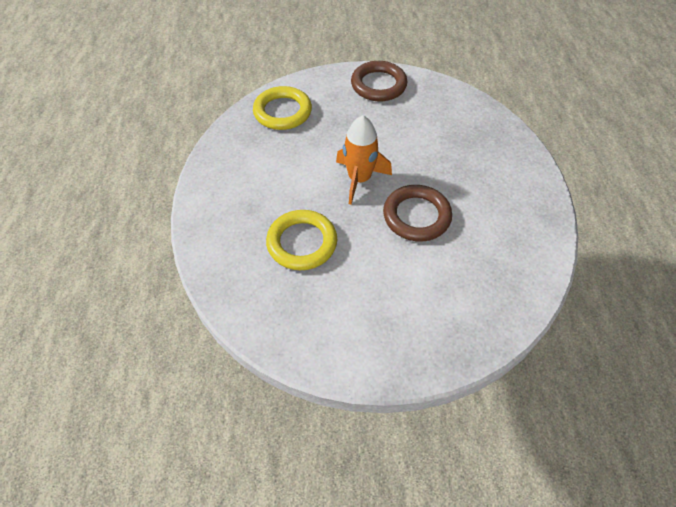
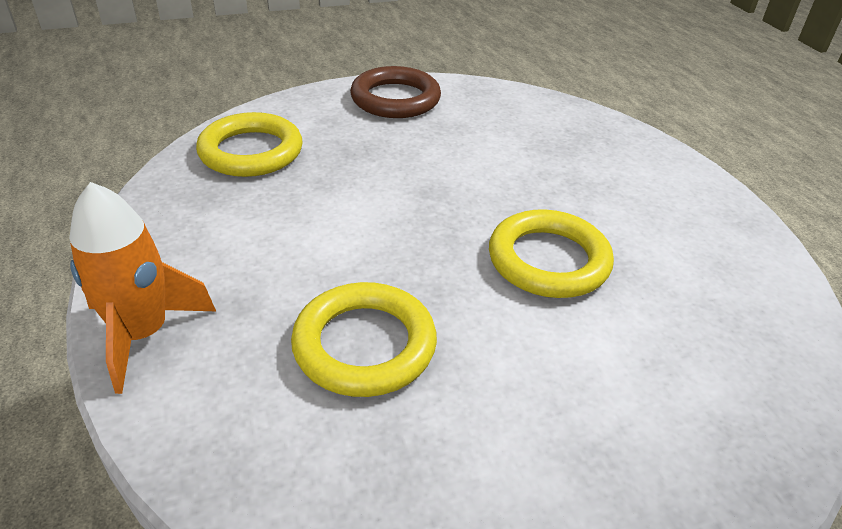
camera: 20 degrees left, 15 degrees down
orange rocket [336,115,392,204] -> orange rocket moved to [69,182,216,394]
brown ring [383,185,452,242] -> yellow ring [489,209,614,298]

